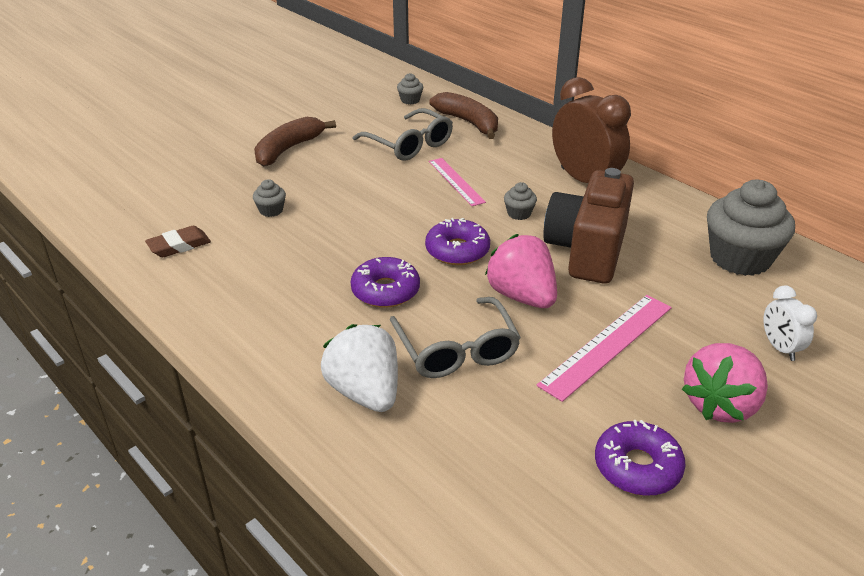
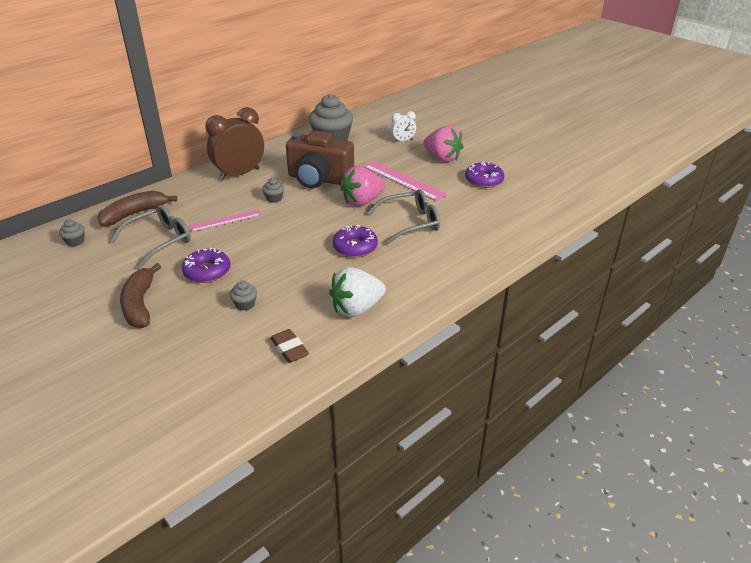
camera: 90 degrees left, 0 degrees up
brown banana [254,117,336,166] -> brown banana turned 45 degrees clockwise [120,263,161,328]
white strawberry [321,324,398,412] -> white strawberry moved to [329,267,386,318]
purple donut [425,218,490,265] -> purple donut moved to [182,248,230,283]

